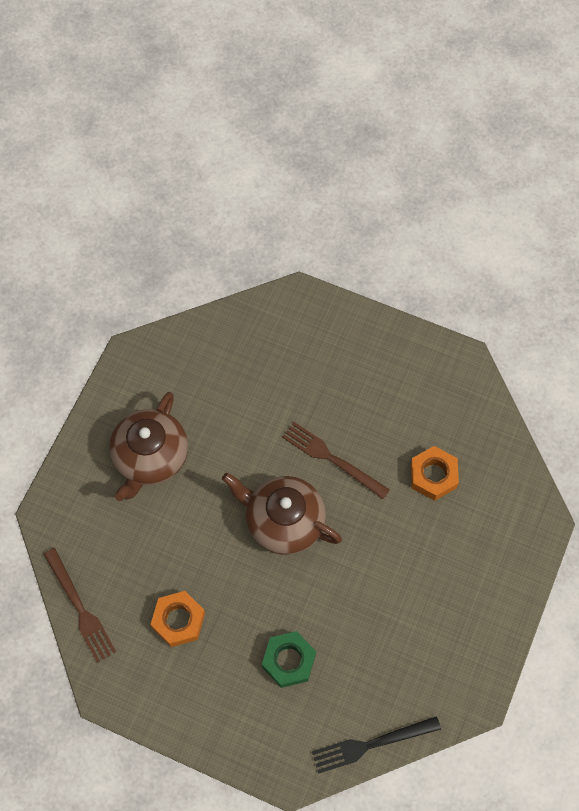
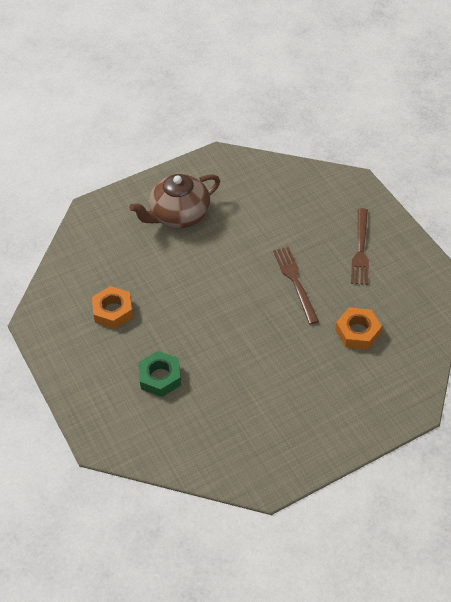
camera: 40 degrees right, 15 degrees down
brown fork [43,548,116,663] -> brown fork moved to [351,208,369,285]
brown teapot [222,473,342,555] -> none
black fork [312,716,441,774] -> none

